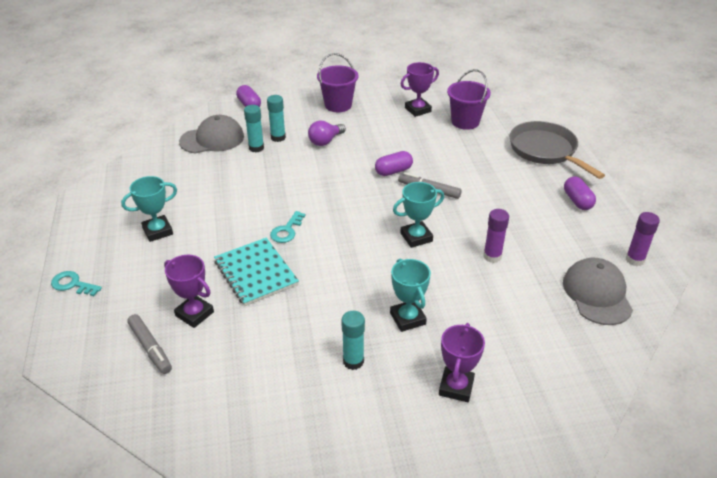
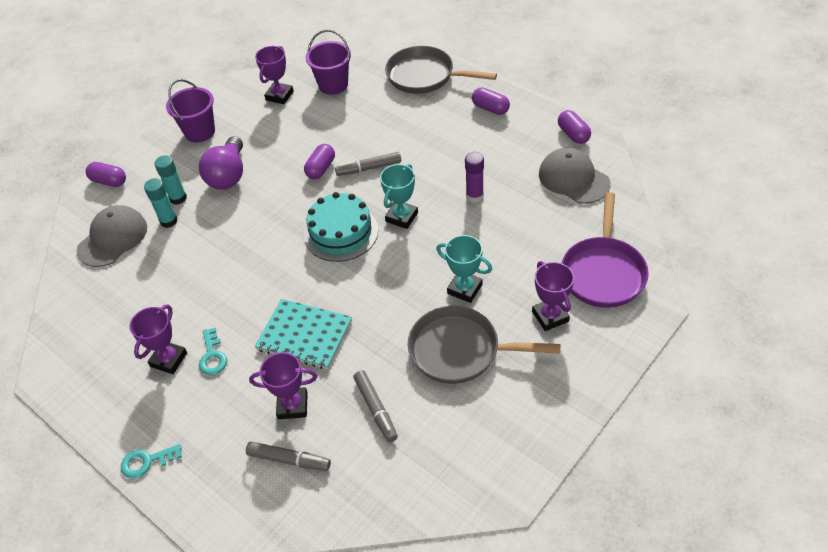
camera: 35 degrees left, 10 degrees up
turquoise trophy [121,176,177,242] -> purple trophy [130,305,187,374]
turquoise key [270,211,306,243] -> turquoise key moved to [199,328,227,375]
purple light bulb [308,120,346,146] -> purple light bulb [199,136,243,190], size x1.51
turquoise glue stick [342,311,365,370] -> grey pan [408,306,560,384]
purple glue stick [626,212,660,266] -> purple capsule [558,110,591,144]
none -> turquoise cake [304,192,378,262]
none -> grey marker [353,370,398,442]
none -> purple pan [562,192,649,308]

